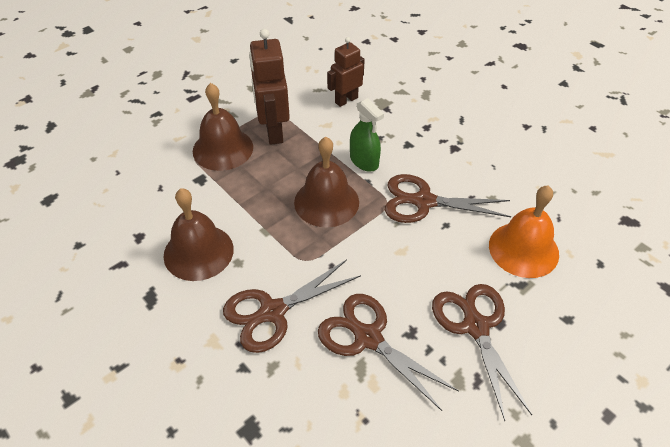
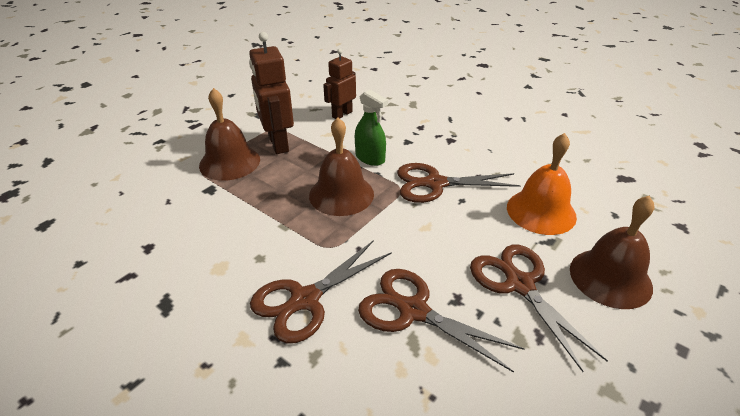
camera: 10 degrees left, 10 degrees down
brown bell [164,188,234,281] -> brown bell moved to [570,196,654,309]

